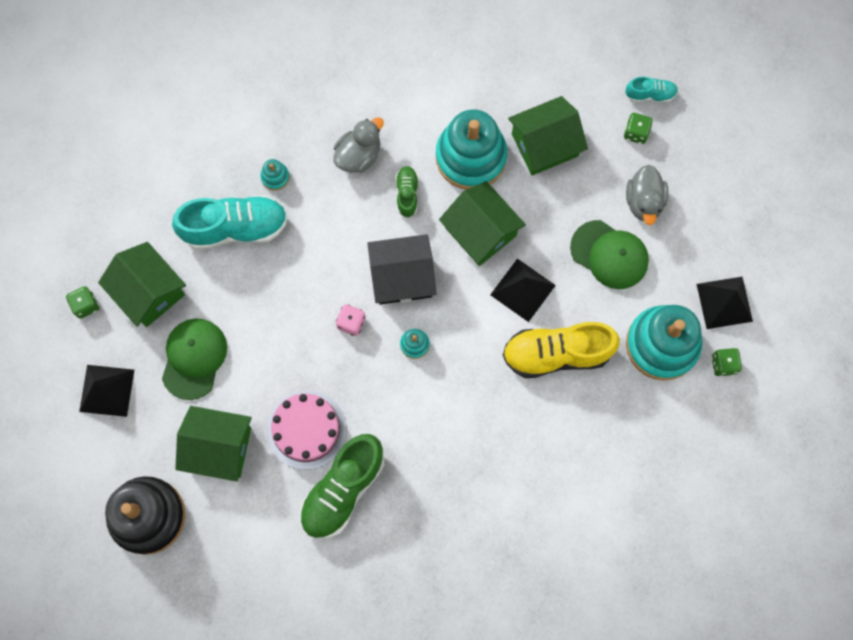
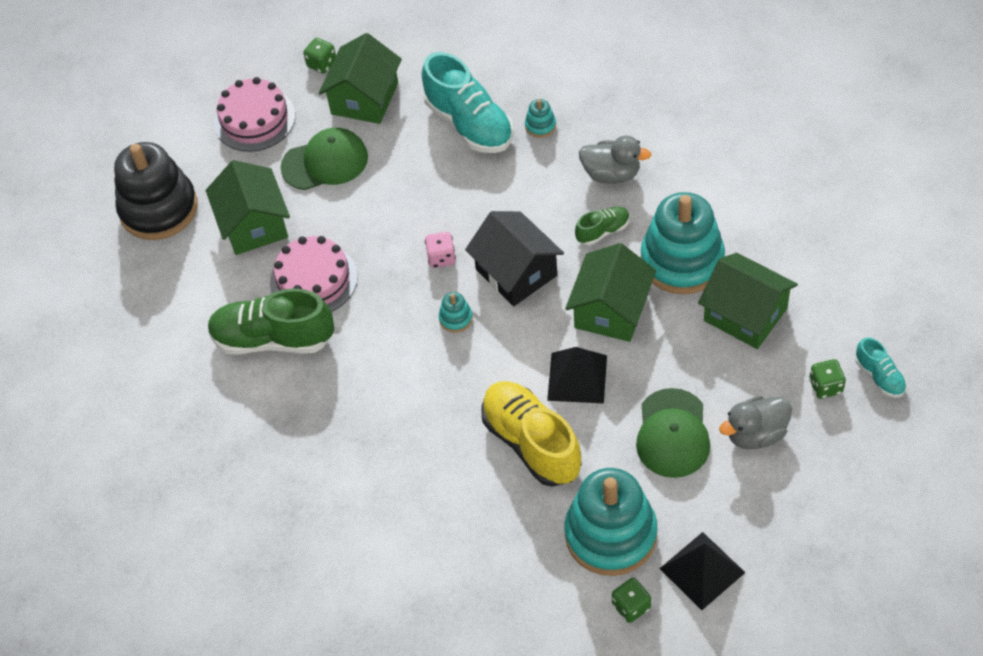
camera: 65 degrees right, 20 degrees down
black pyramid [79,365,134,417] -> pink cake [214,77,295,152]

